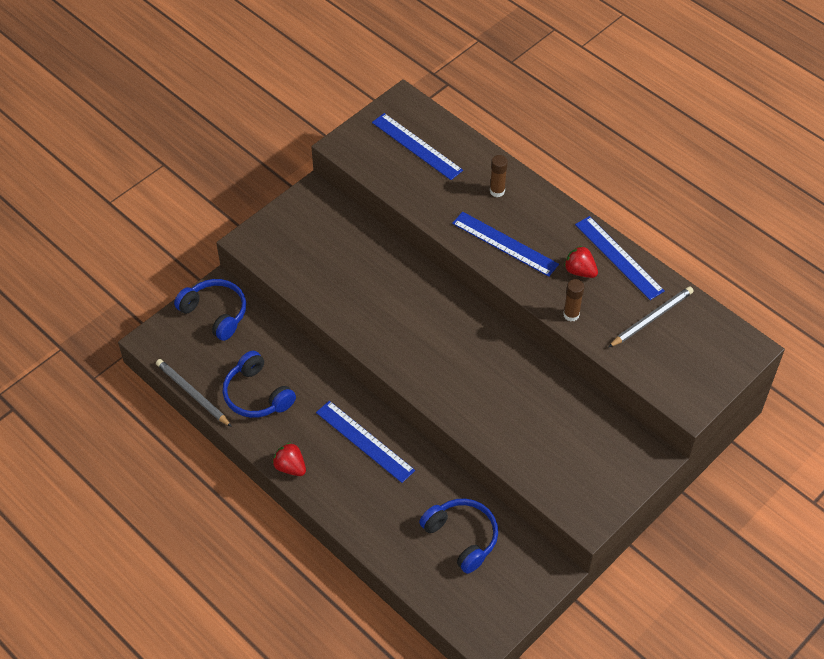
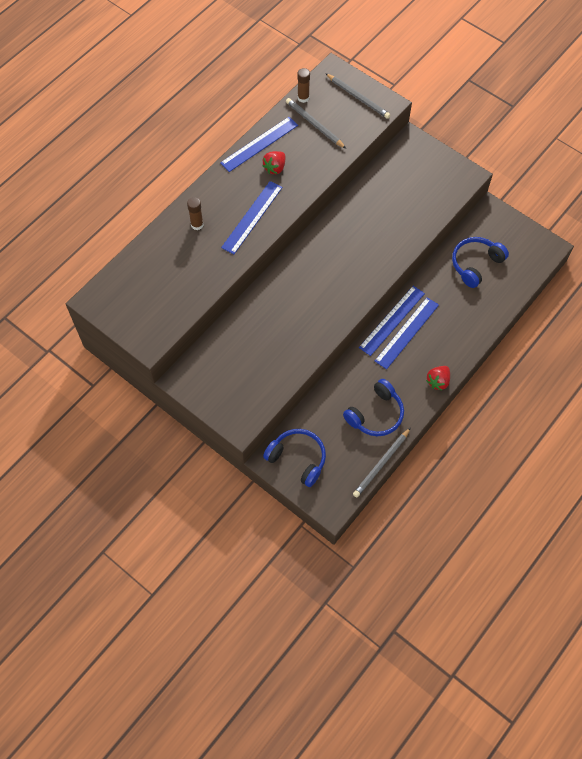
camera: 95 degrees left, 10 degrees up
blue headphones [174,279,246,341] -> blue headphones turned 90 degrees clockwise [263,429,326,487]
blue ruler [372,113,463,180] -> blue ruler moved to [359,286,425,356]
brown glue stick [563,279,584,321] -> brown glue stick moved to [297,68,310,103]
none -> grey pencil [325,73,391,119]

